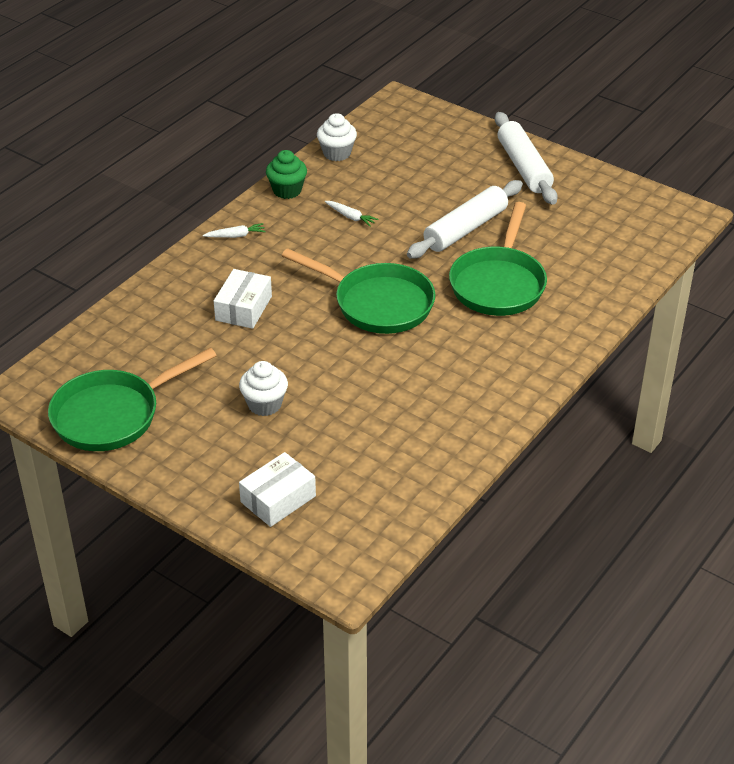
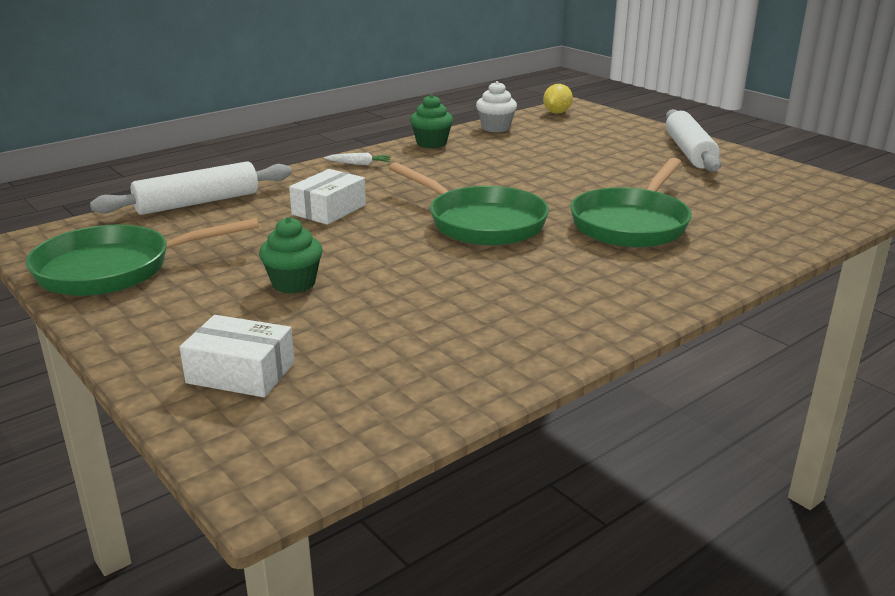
camera: 15 degrees right, 15 degrees down
white cupcake [239,361,288,416] -> green cupcake [259,217,323,293]
white box [239,452,316,527] -> white box turned 45 degrees clockwise [180,315,294,397]
white carrot [325,201,378,227] -> none
white rolling pin [407,180,523,259] -> white rolling pin moved to [90,161,292,215]
none -> yellow lemon [543,84,573,114]

